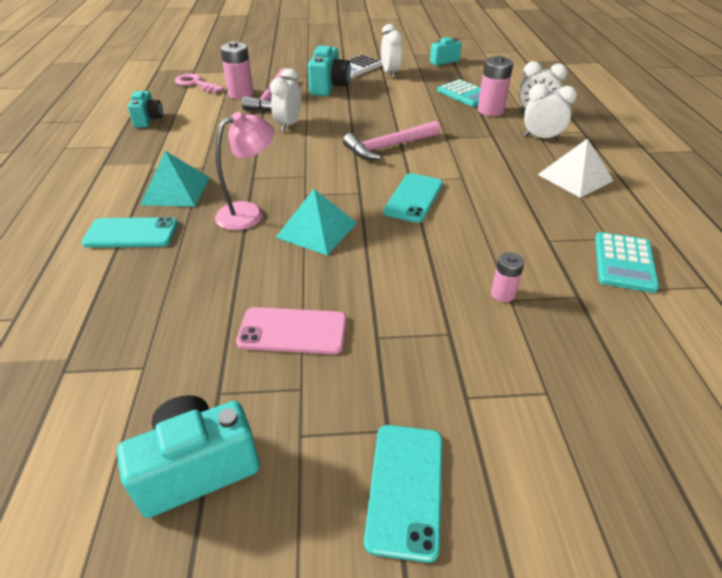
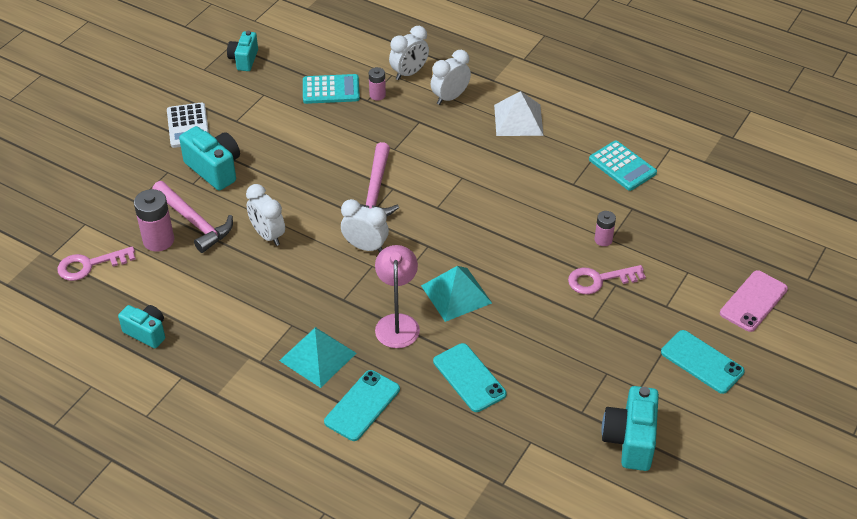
camera: 55 degrees left, 5 degrees up
pink phone [236,307,346,354] -> pink phone moved to [720,270,788,332]
white clock [381,24,402,78] -> white clock moved to [341,199,389,252]
turquoise phone [383,173,443,223] -> turquoise phone moved to [433,343,506,412]
pink battery [478,56,513,116] -> pink battery [369,67,386,101], size x0.58
none -> pink key [568,265,646,295]

